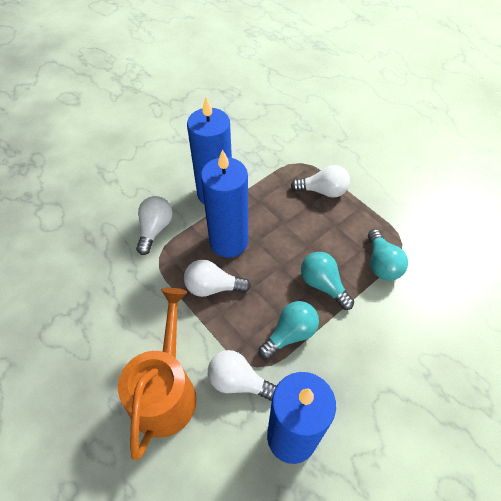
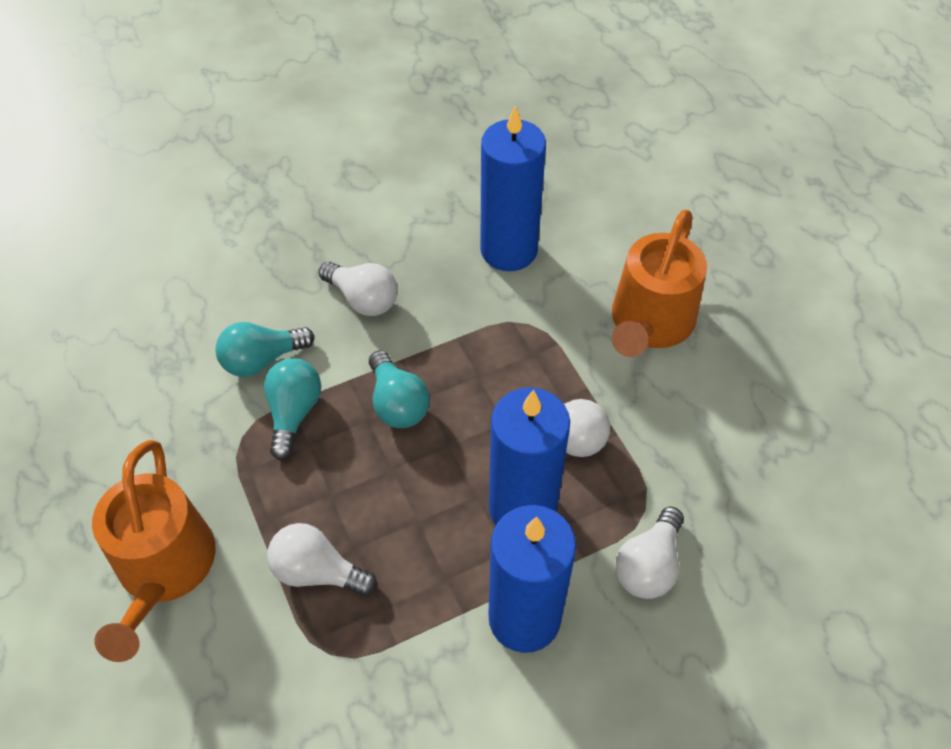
camera: 165 degrees left, 0 degrees up
white light bulb [208,350,277,401] -> white light bulb moved to [319,262,398,316]
turquoise light bulb [258,301,319,359] -> turquoise light bulb moved to [215,322,315,377]
none -> orange watering can [92,440,216,662]

